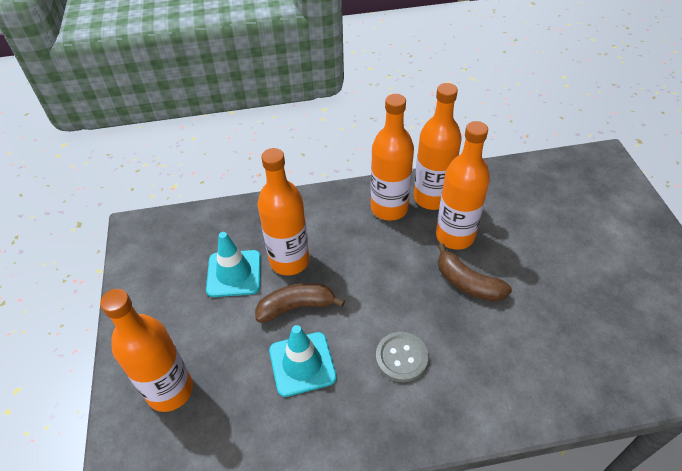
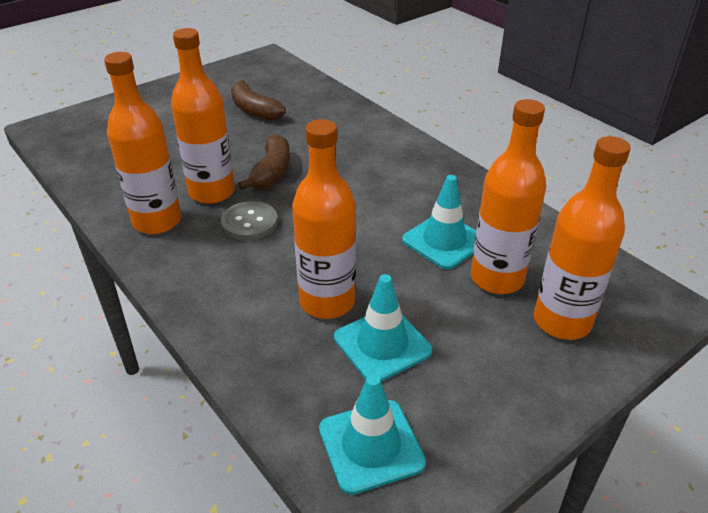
camera: 120 degrees left, 10 degrees down
brown banana [255,283,345,322] -> brown banana moved to [231,80,286,120]
orange bottle [371,94,414,221] -> orange bottle moved to [471,99,546,294]
grey button [376,332,429,382] -> grey button moved to [221,201,278,241]
none -> turquoise traffic cone [319,374,426,495]

